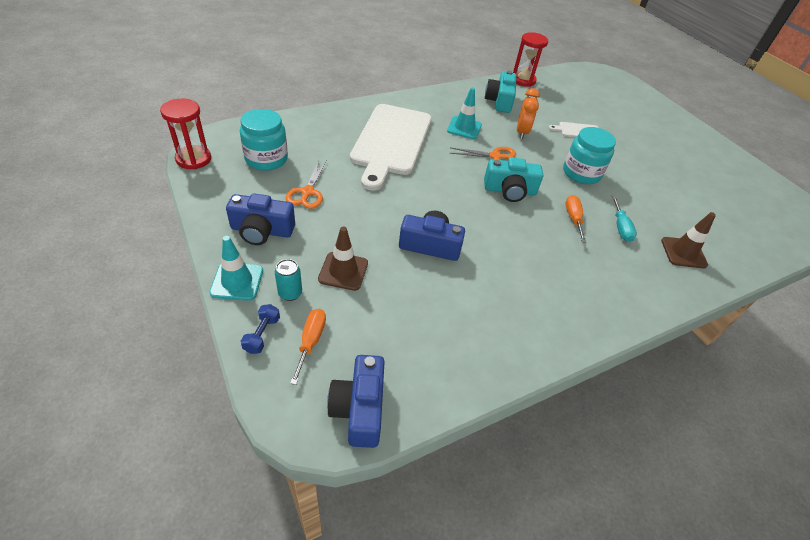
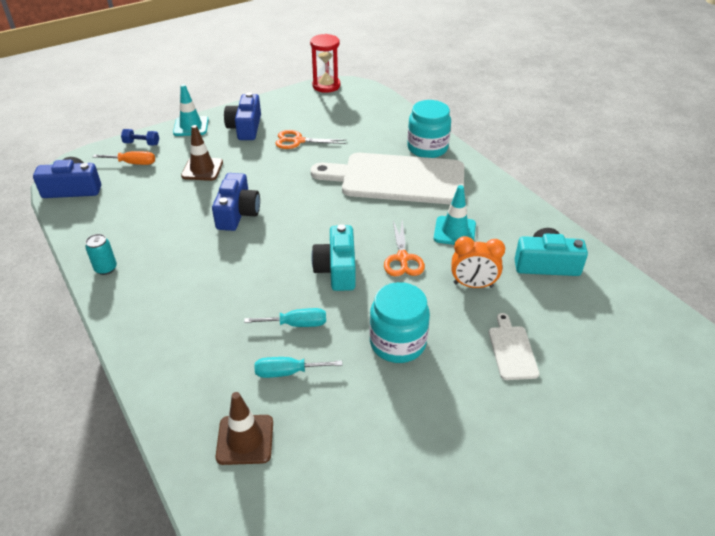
camera: 90 degrees right, 5 degrees down
turquoise jar [240,109,288,171] -> turquoise jar moved to [407,100,451,158]
turquoise can [275,259,302,301] -> turquoise can moved to [85,234,117,275]
red hourglass [513,32,548,87] -> none
orange screwdriver [566,195,586,243] -> turquoise screwdriver [244,308,326,327]

